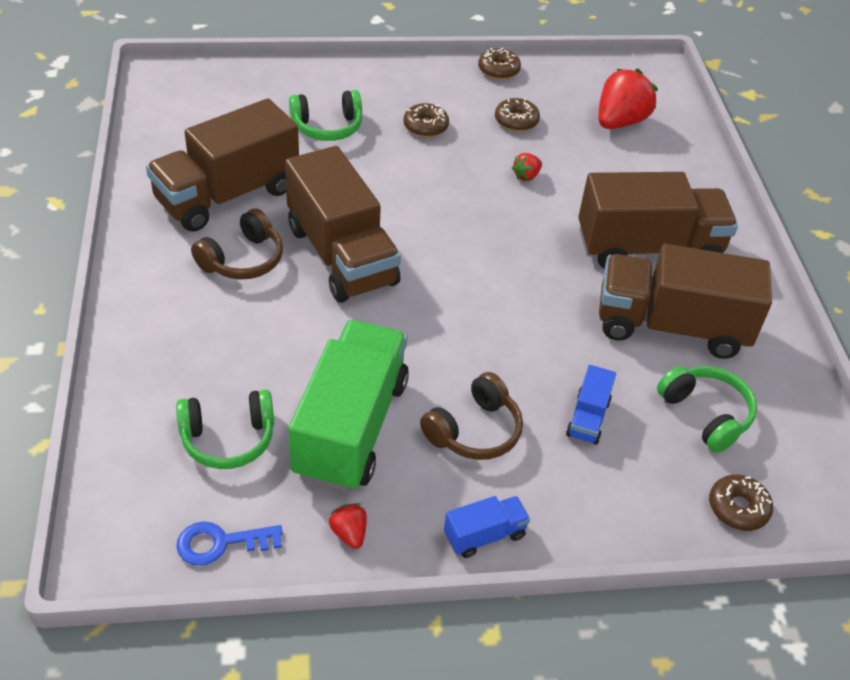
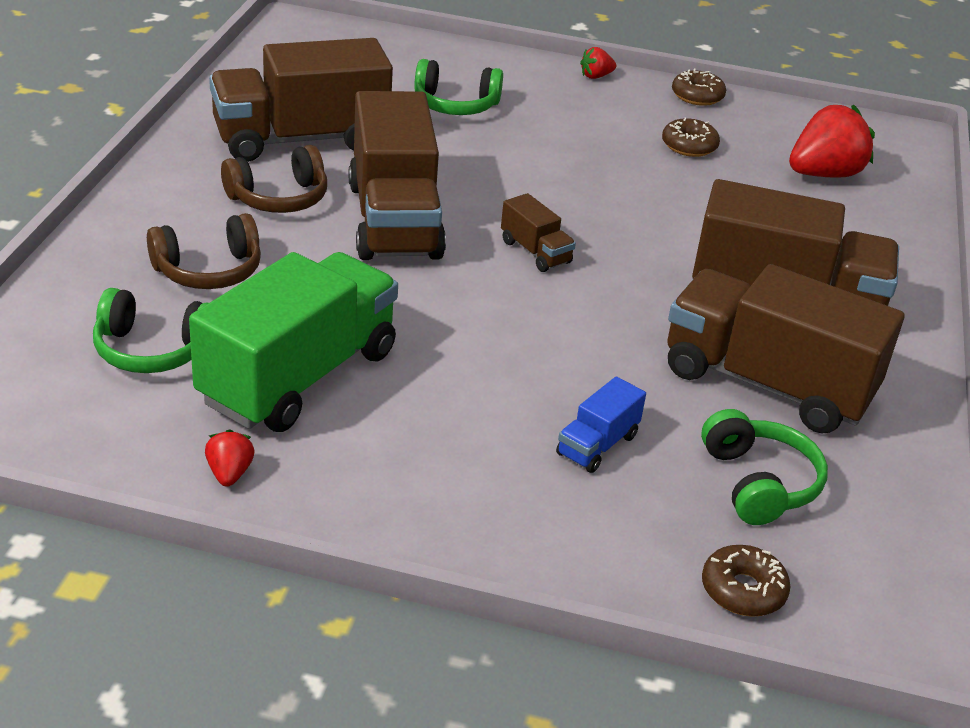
camera: 20 degrees right, 10 degrees down
blue key [176,521,283,566] -> none
brown donut [403,103,449,137] -> none
brown headphones [420,372,523,460] -> brown headphones moved to [147,213,261,289]
blue truck [444,496,530,558] -> none
red strawberry [512,153,542,181] -> red strawberry moved to [580,47,616,79]
none -> brown truck [501,193,576,272]

